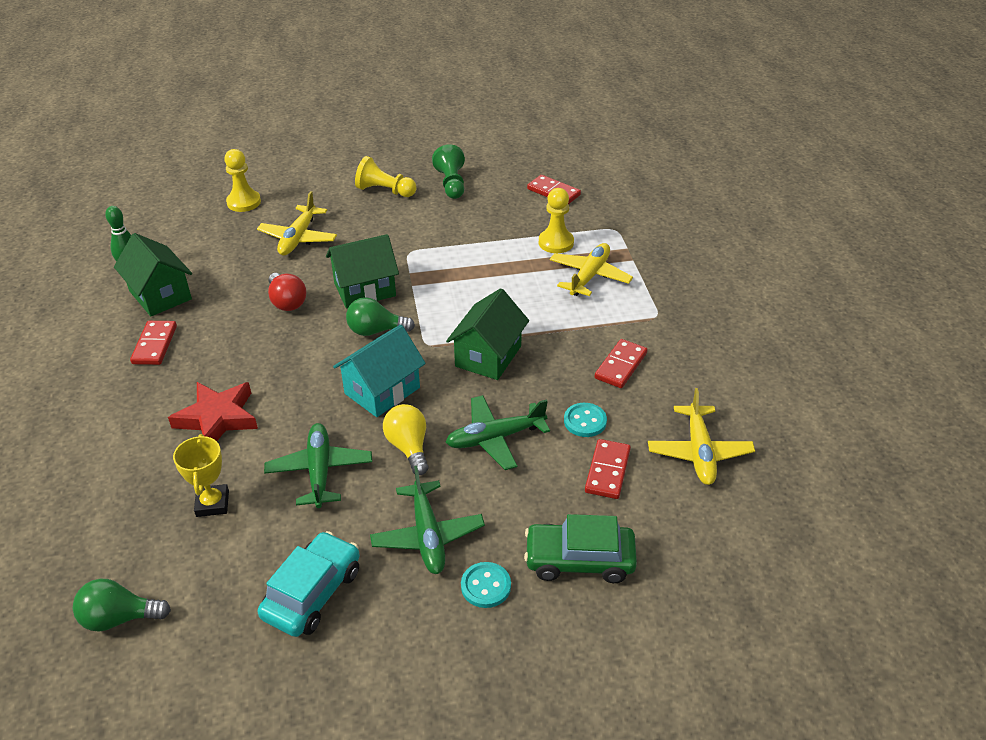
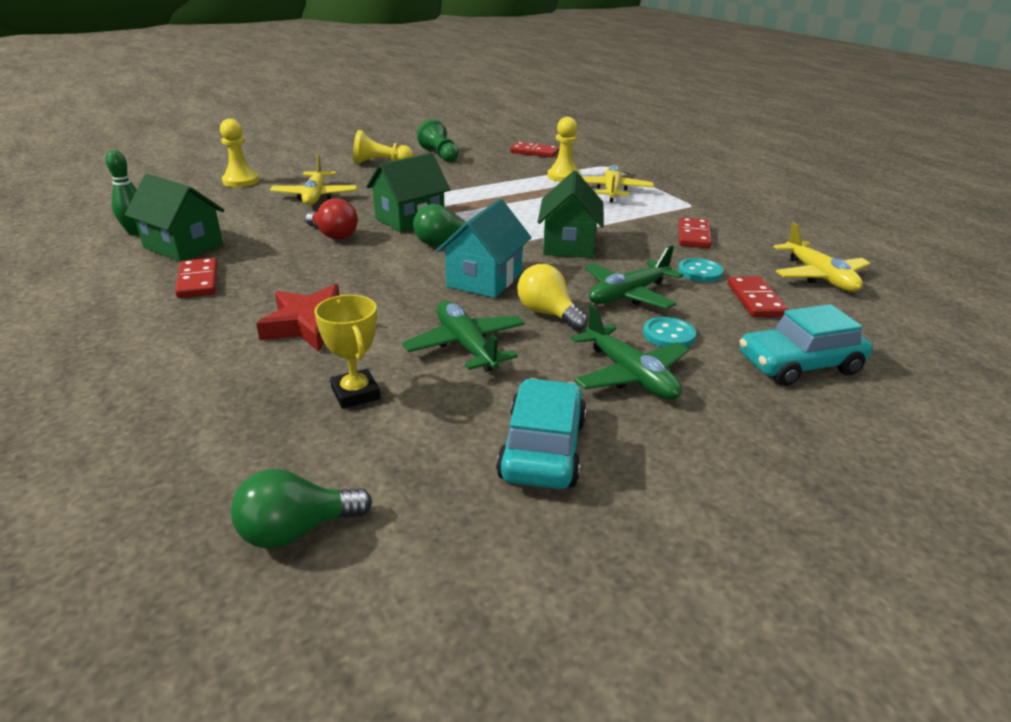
camera: 20 degrees left, 10 degrees down
turquoise button [461,562,511,608] -> turquoise button moved to [643,317,696,347]
green car [524,514,637,583] -> turquoise car [739,304,873,386]

